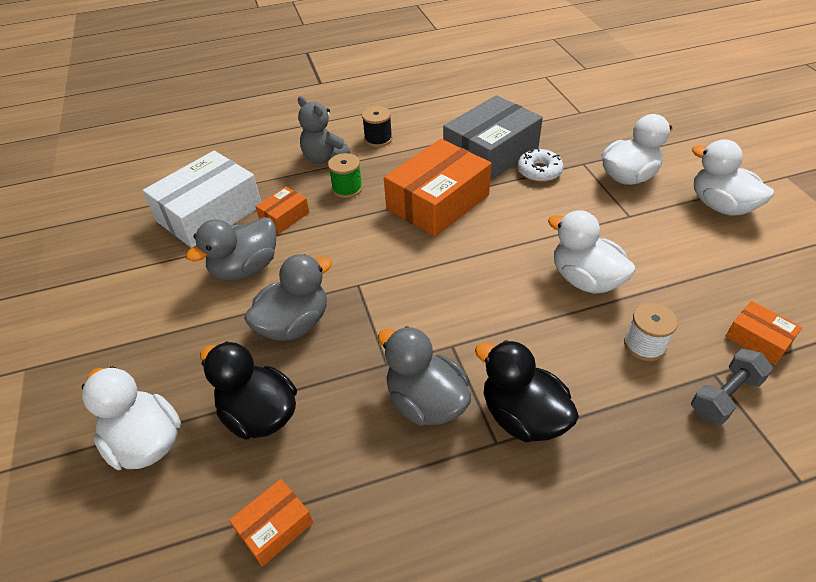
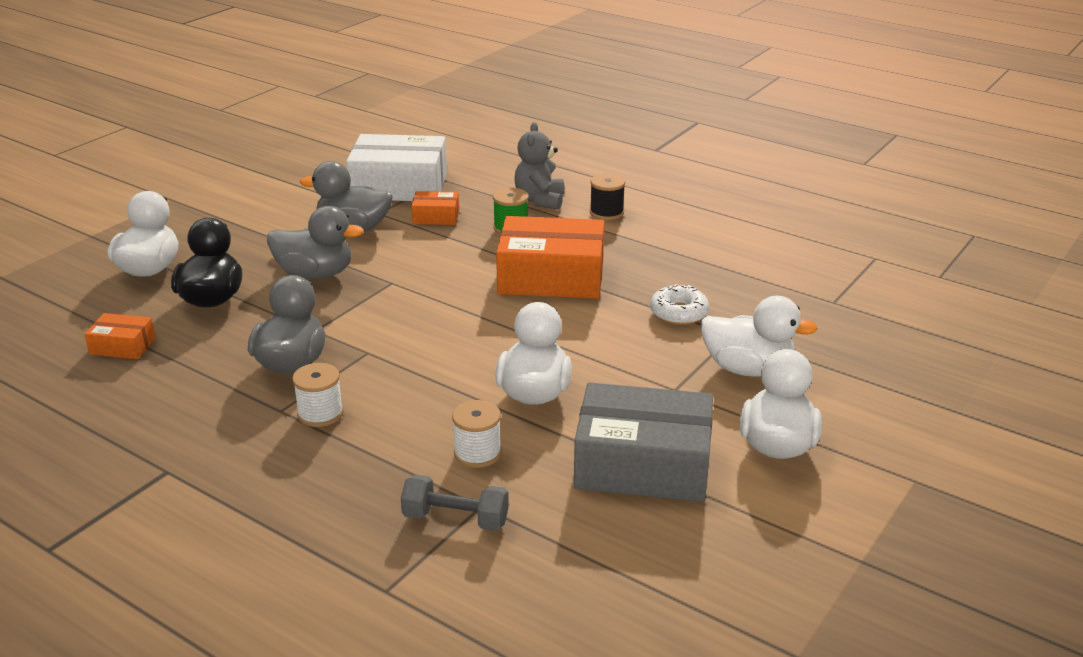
camera: 50 degrees right, 15 degrees down
grey box [443,95,543,180] -> grey box moved to [574,382,713,502]
black duck [475,340,579,442] -> white spool [292,363,344,427]
orange box [725,301,802,365] -> none

